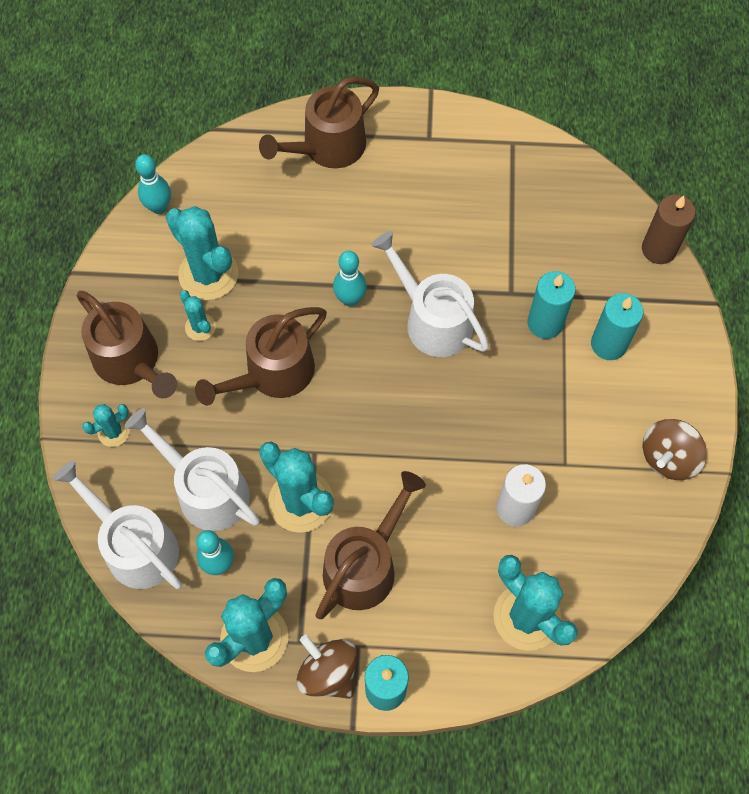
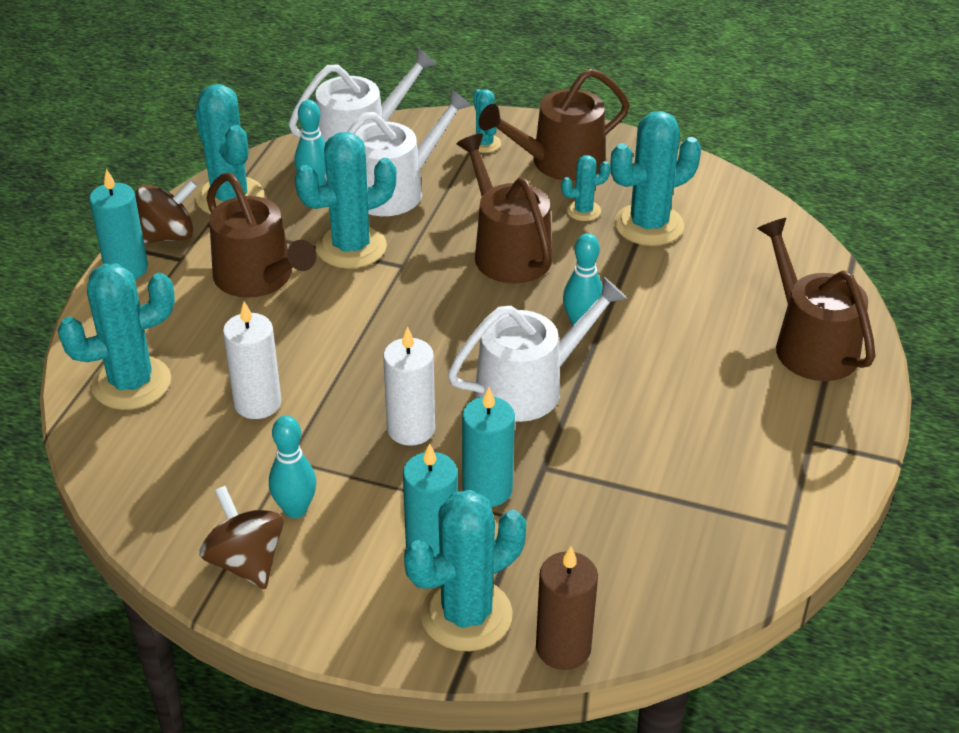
camera: 105 degrees right, 25 degrees down
turquoise bowling pin [135,154,171,214] -> turquoise bowling pin moved to [269,416,317,518]
none -> white candle [383,326,435,446]
none -> turquoise cactus [404,490,526,651]

